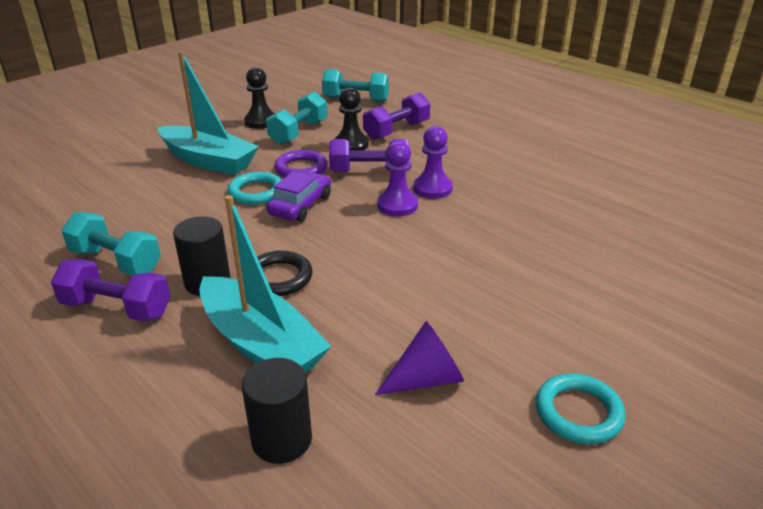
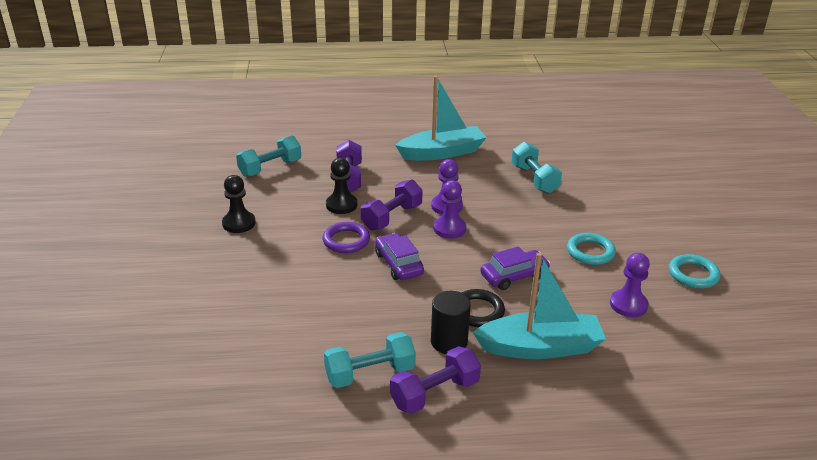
camera: 50 degrees left, 0 degrees up
turquoise boat [158,51,259,175] -> turquoise boat moved to [395,76,487,161]
turquoise ring [227,172,282,205] -> turquoise ring moved to [567,233,616,265]
black cylinder [242,358,312,464] -> none
turquoise dumbbell [266,91,327,145] -> turquoise dumbbell moved to [511,142,562,194]
purple cone [375,321,464,395] -> purple pawn [610,253,650,317]
none -> purple car [480,246,550,290]

